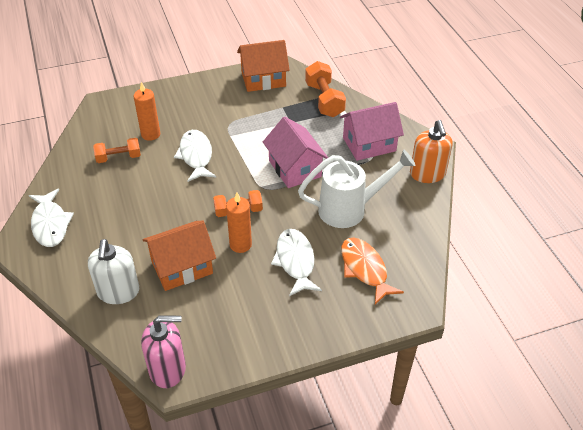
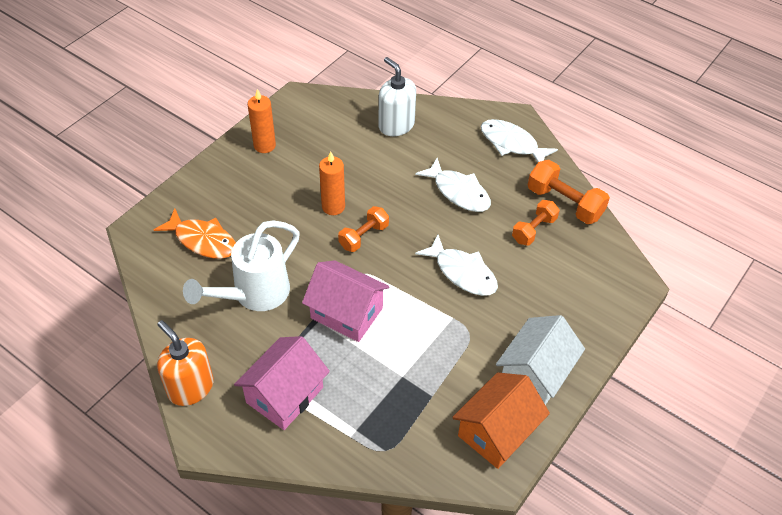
camera: 145 degrees right, 5 degrees up
orange candle [134,82,160,141] -> orange candle moved to [248,89,276,153]
pink soap dispenser [141,316,186,388] -> none
orange house [142,221,216,291] -> none
white fish [271,229,322,296] -> white fish moved to [415,158,491,212]
orange dumbbell [305,61,346,117] -> orange dumbbell moved to [528,160,610,224]
none -> white house [496,315,585,405]

